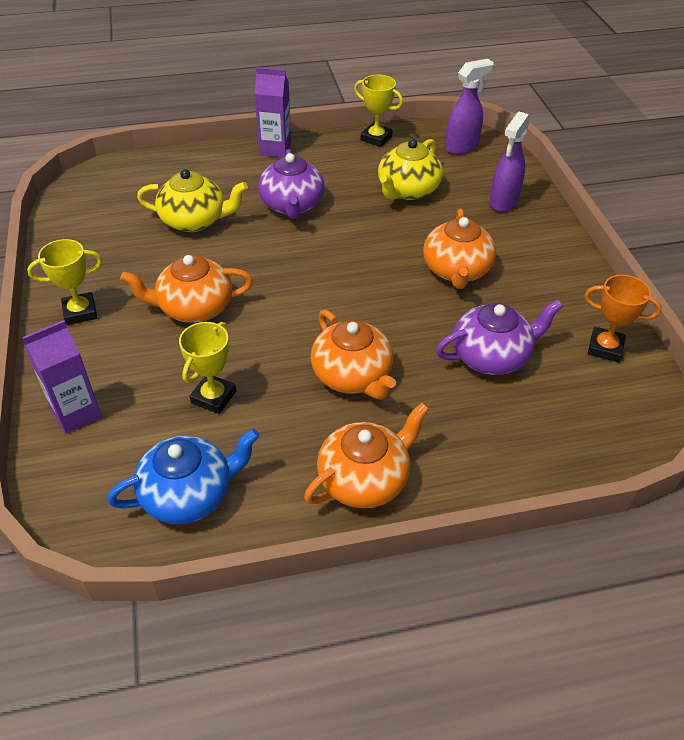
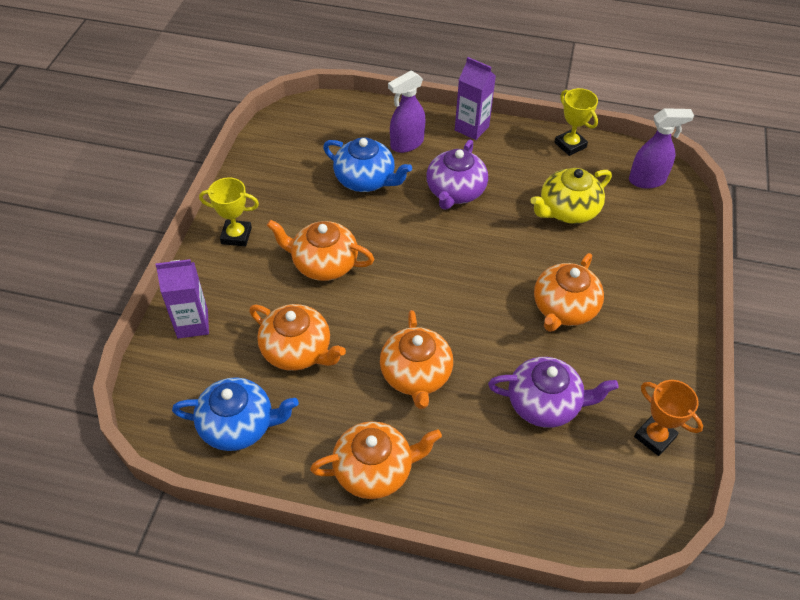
camera: 25 degrees right, 5 degrees up
yellow teapot [137,169,248,232] -> blue teapot [323,137,412,192]
yellow trophy [179,322,236,414] -> orange teapot [249,304,346,371]
purple spray bottle [489,112,530,212] -> purple spray bottle moved to [388,70,425,153]

